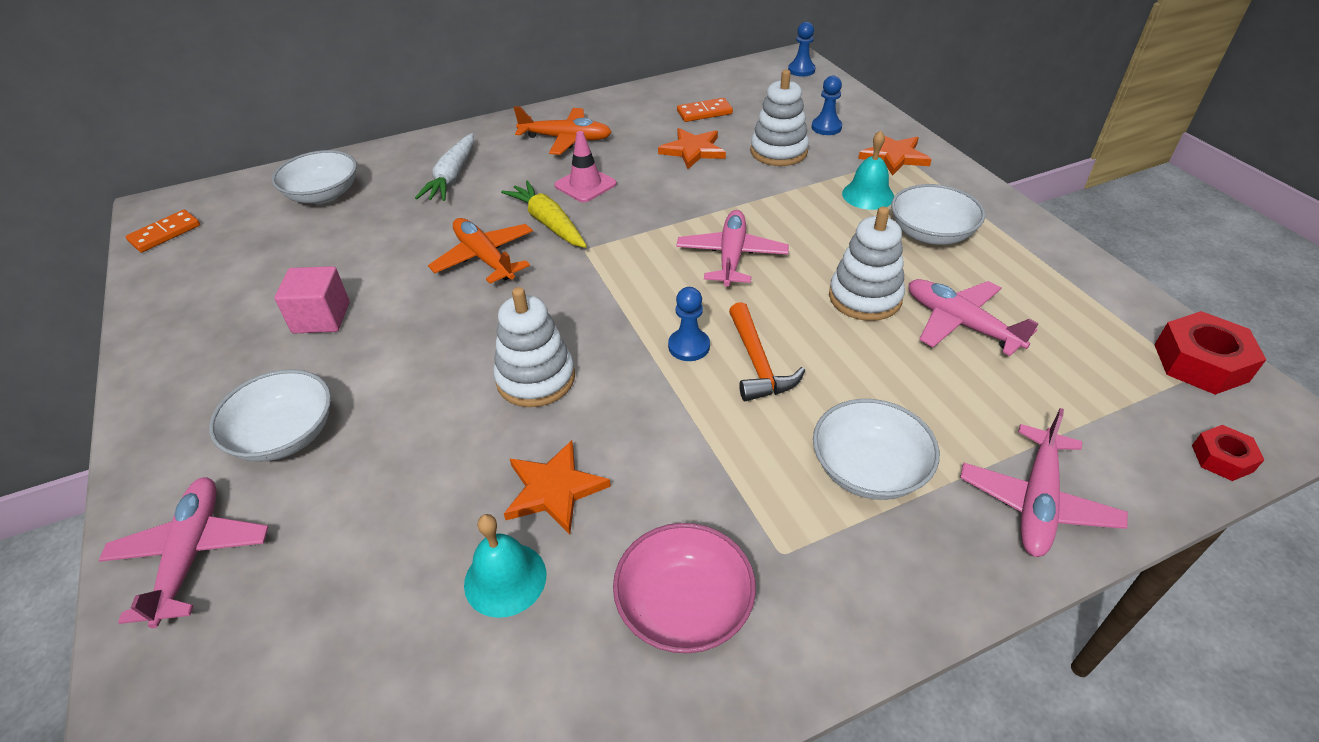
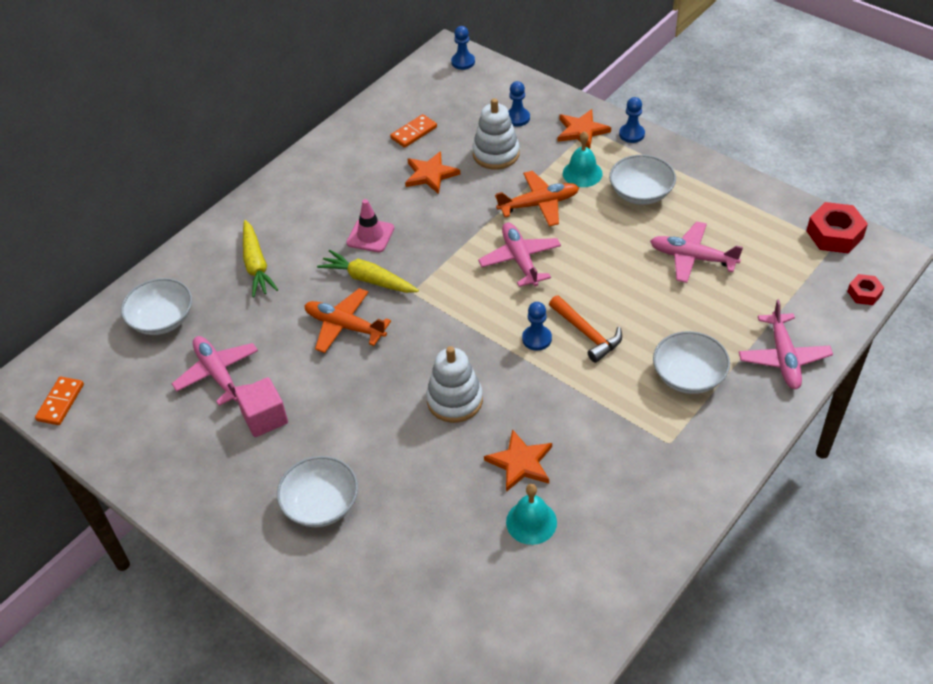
camera: 25 degrees left, 5 degrees up
pink plane [99,477,268,628] -> pink plane moved to [172,336,258,406]
white carrot [415,133,474,201] -> yellow carrot [243,220,278,297]
orange plane [514,106,611,155] -> orange plane moved to [495,171,579,227]
pink bowl [613,523,756,653] -> none
white stacking toy [829,207,905,321] -> none
none -> blue pawn [619,97,645,143]

